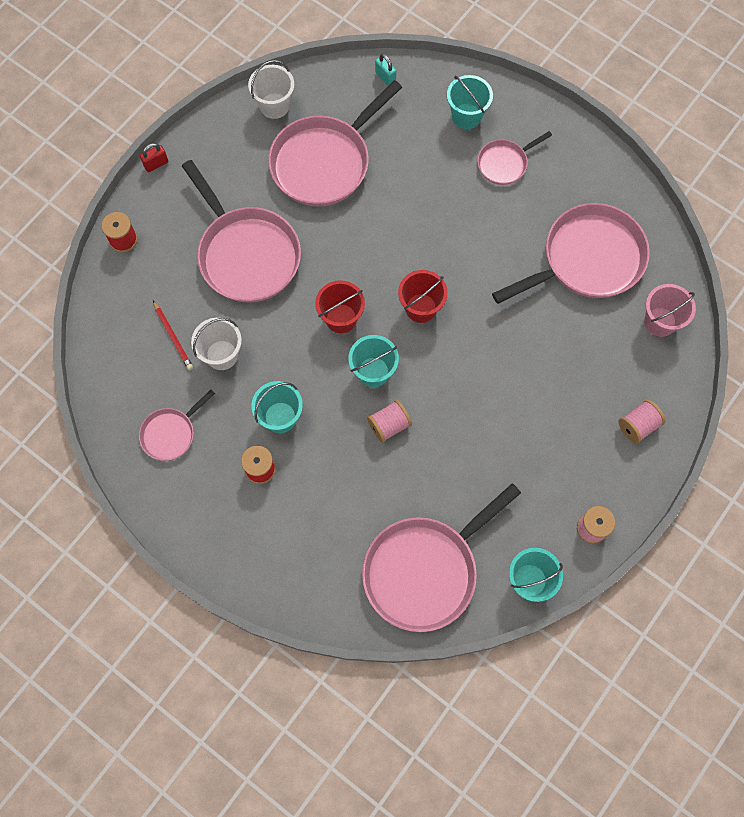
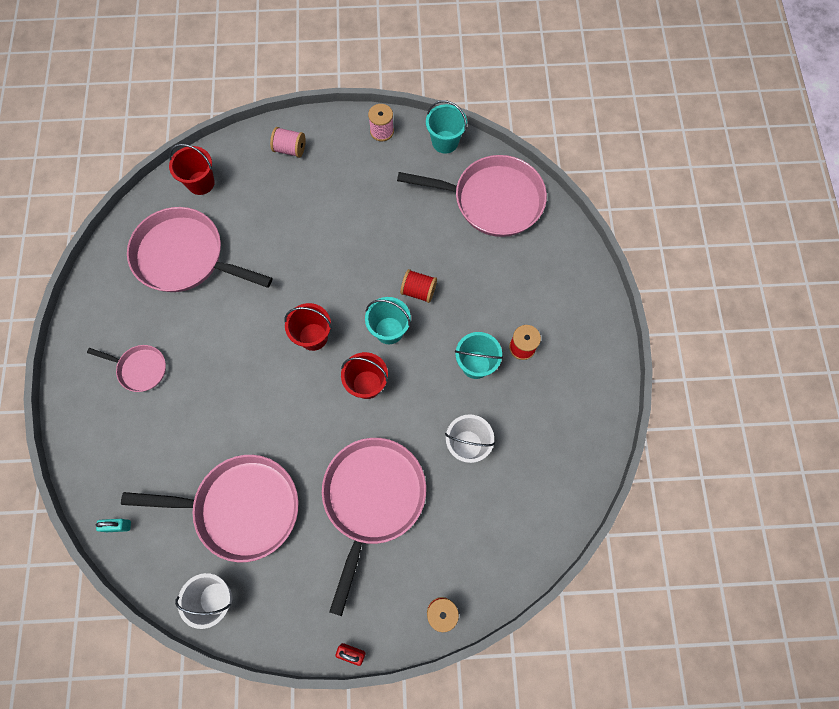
camera: 130 degrees left, 0 degrees up
pink pan [139,390,215,461] -> none
red pencil [153,301,193,370] -> none
pink spool [367,400,412,443] -> red spool [400,269,437,303]
turquoise padlock [375,53,396,86] -> turquoise padlock turned 75 degrees clockwise [96,519,131,532]
turquoise bucket [447,75,493,129] -> none
pink bucket [644,284,696,337] -> red bucket [169,144,215,195]

